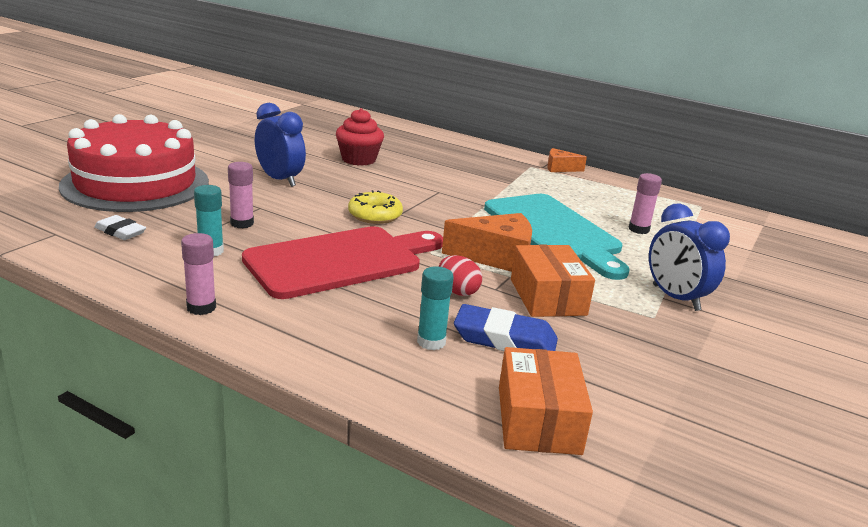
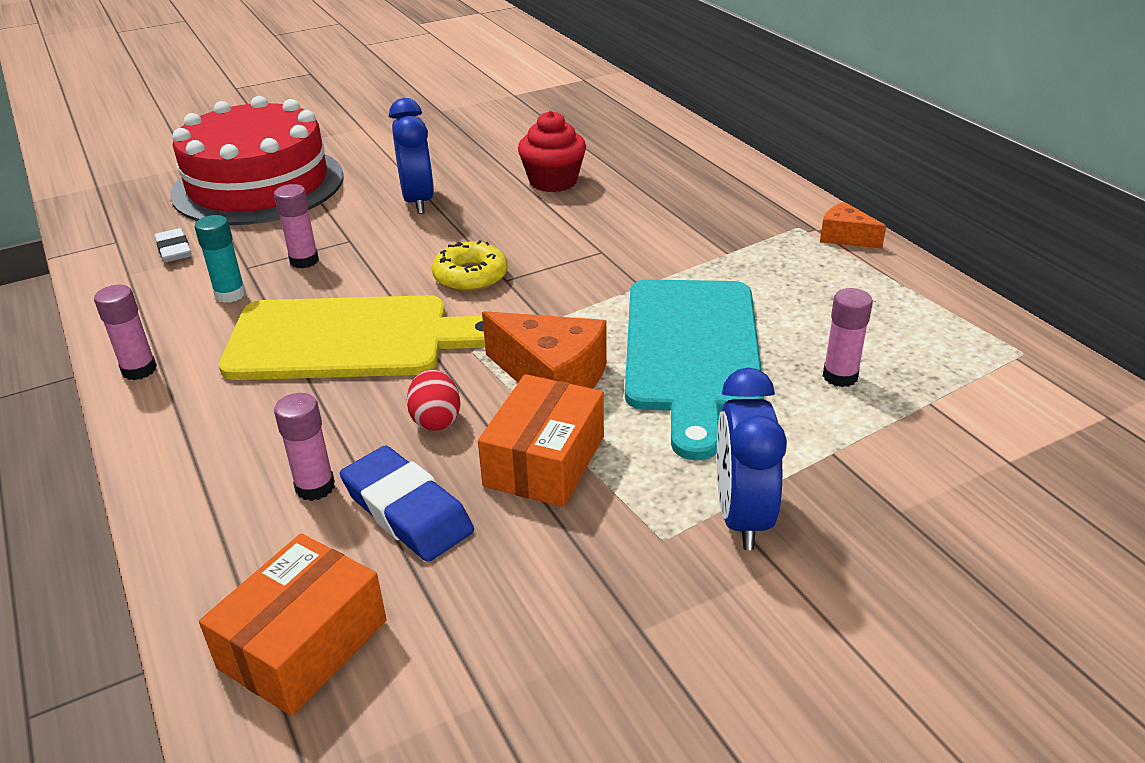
camera: 35 degrees right, 10 degrees up
red cutting board [242,226,443,299] -> yellow cutting board [219,295,485,380]
turquoise glue stick [417,266,454,350] -> pink glue stick [274,393,335,501]

